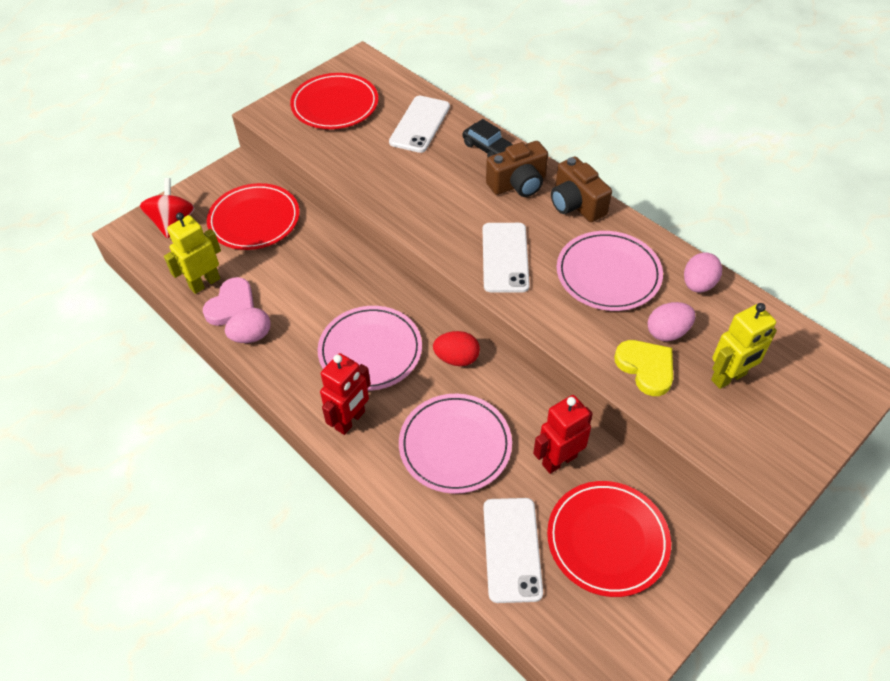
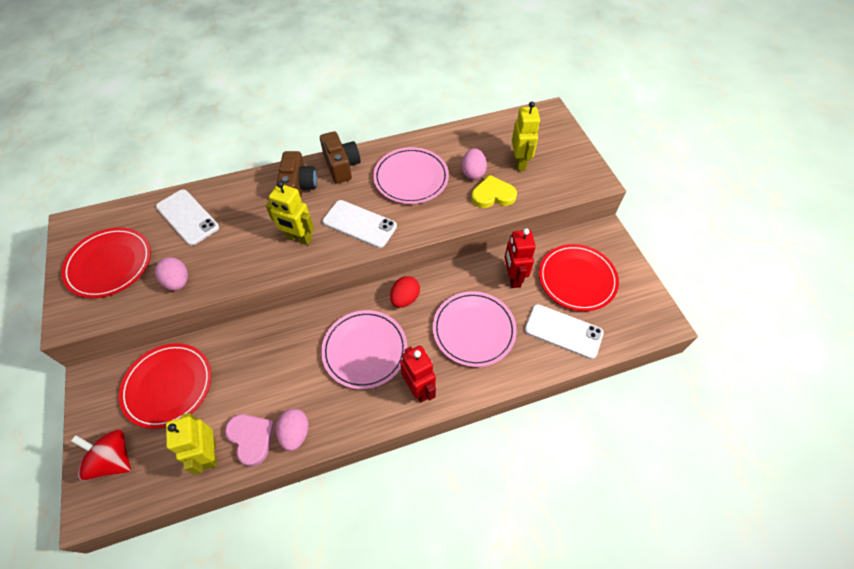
camera: 65 degrees left, 5 degrees up
black car [463,119,513,157] -> none
brown camera [551,157,612,222] -> brown camera turned 105 degrees counterclockwise [320,131,361,184]
pink egg [684,252,722,293] -> pink egg moved to [155,257,188,291]
none -> yellow robot [266,181,314,245]

